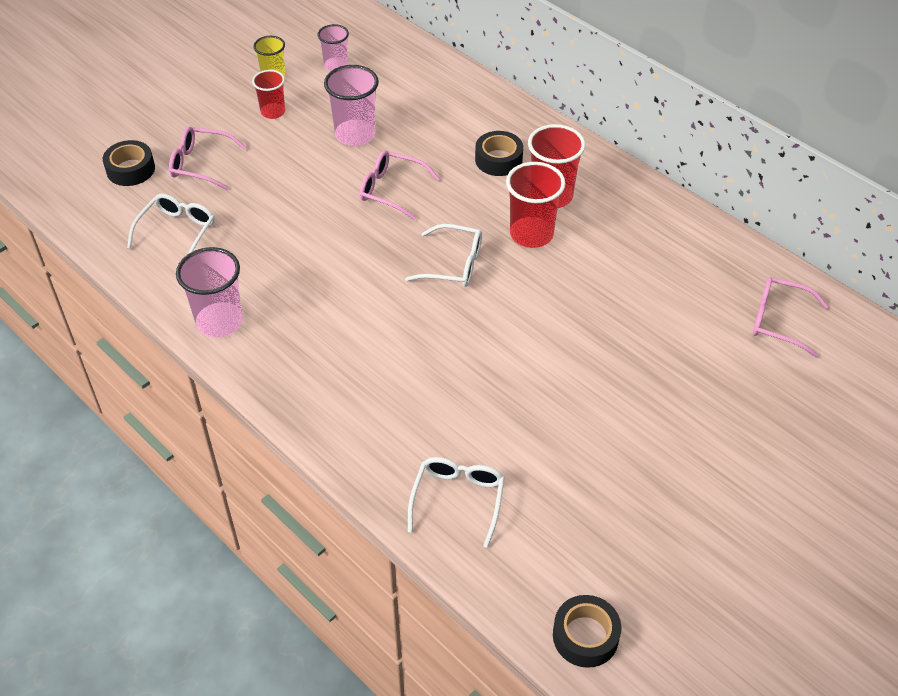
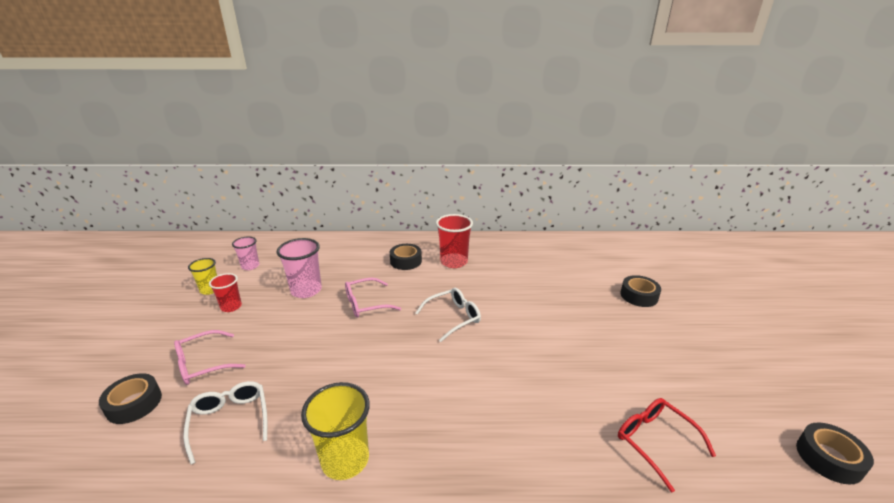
camera: 45 degrees left, 20 degrees down
pink cup [176,247,243,338] -> yellow cup [301,382,370,480]
white glasses [408,457,505,548] -> red glasses [618,398,716,492]
red cup [506,162,566,248] -> none
pink glasses [753,277,829,357] -> none
none -> black tape [620,275,661,307]

